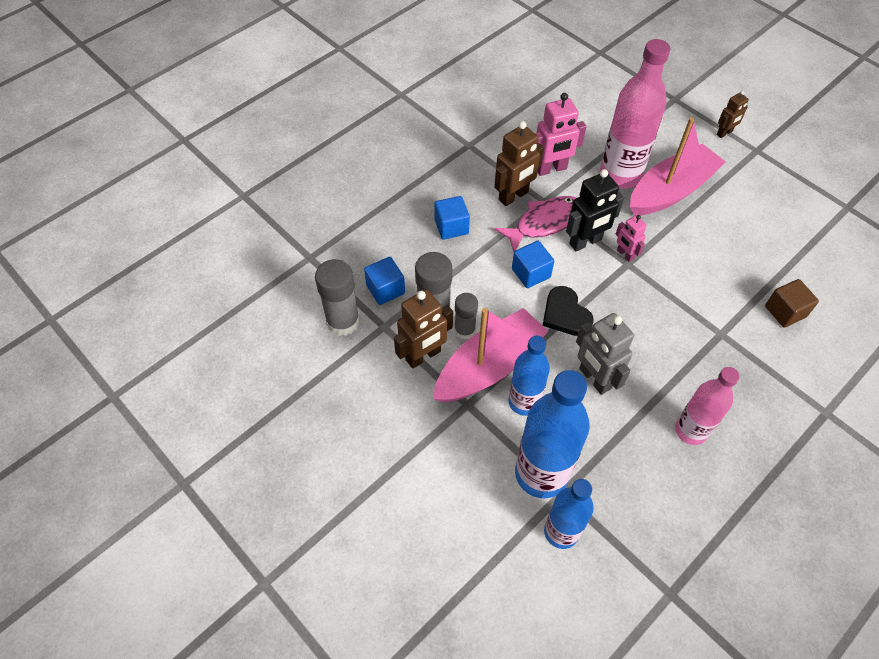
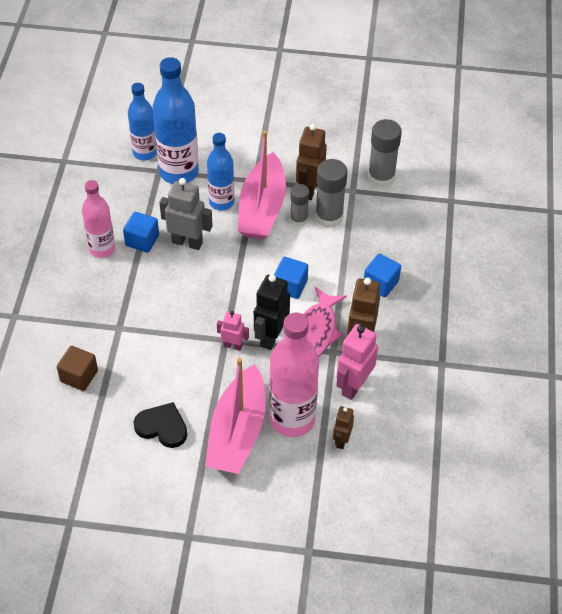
camera: 140 degrees right, 5 degrees down
blue cube [364,257,405,305] -> blue cube moved to [123,212,159,253]
black heart [543,286,593,336] -> black heart moved to [134,402,187,448]
brown robot [717,90,749,138] -> brown robot moved to [333,406,354,449]

